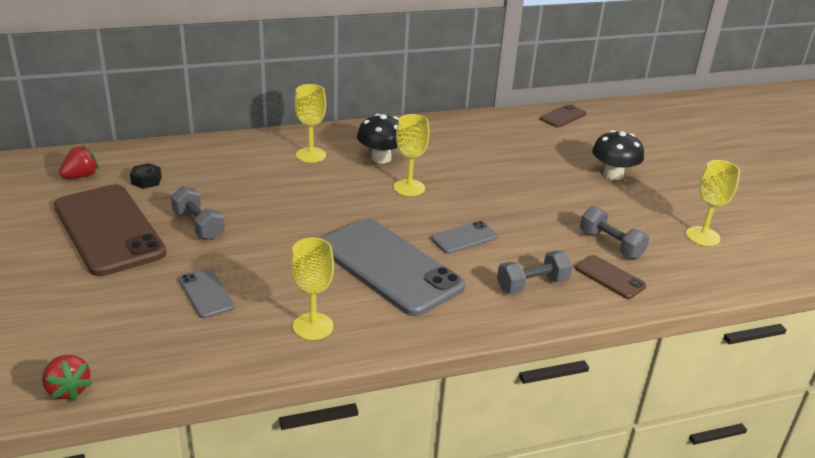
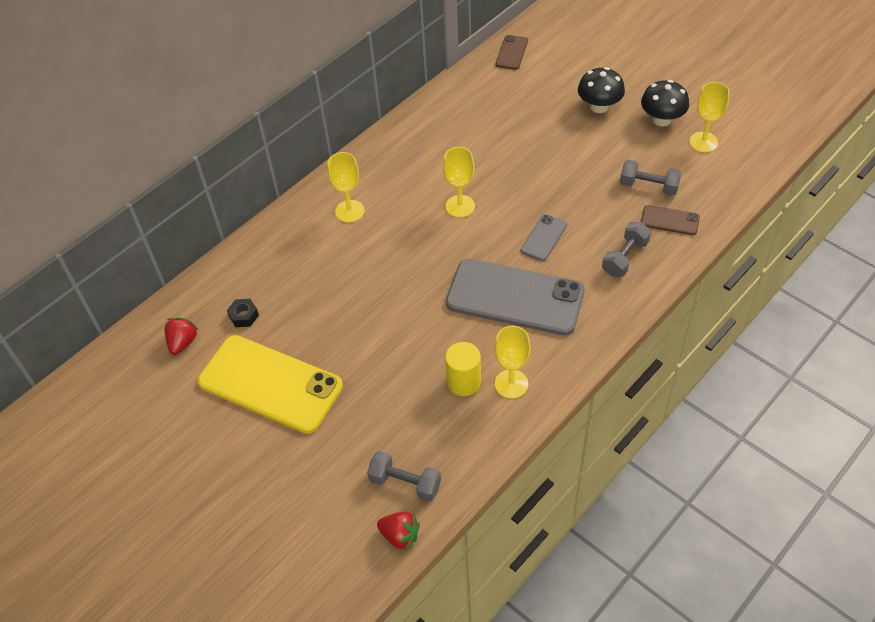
camera: 25 degrees left, 20 degrees up
brown phone [54,184,167,276] -> yellow phone [198,335,343,434]
grey dumbbell [171,186,225,240] -> grey dumbbell moved to [367,451,441,501]
grey phone [179,269,235,318] -> none
black mushroom [357,114,399,163] -> black mushroom moved to [641,80,689,126]
none -> yellow cylinder [445,342,481,396]

